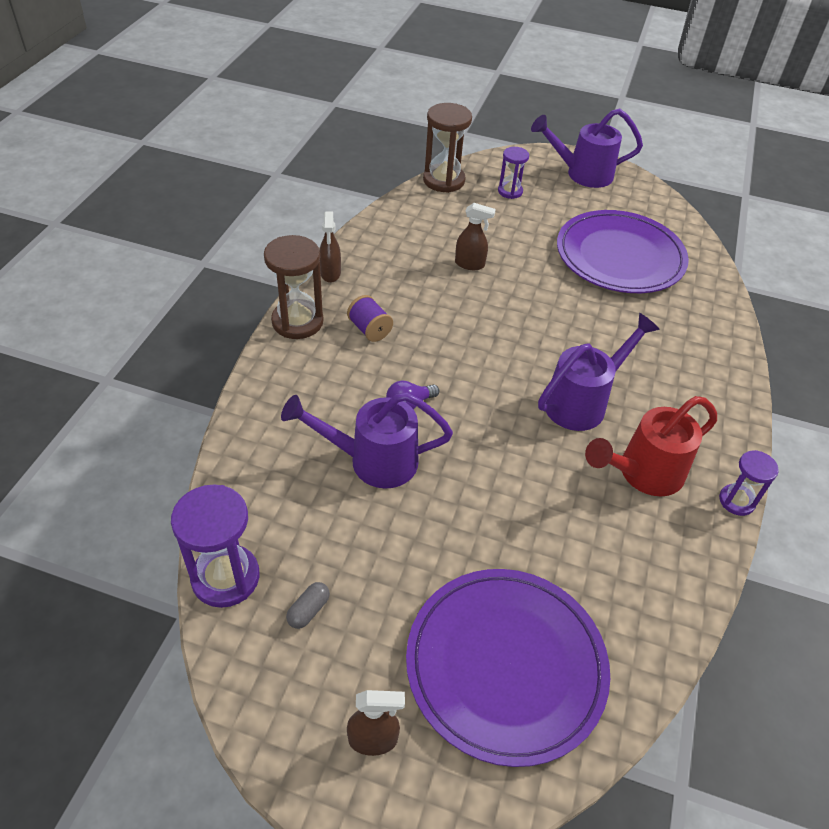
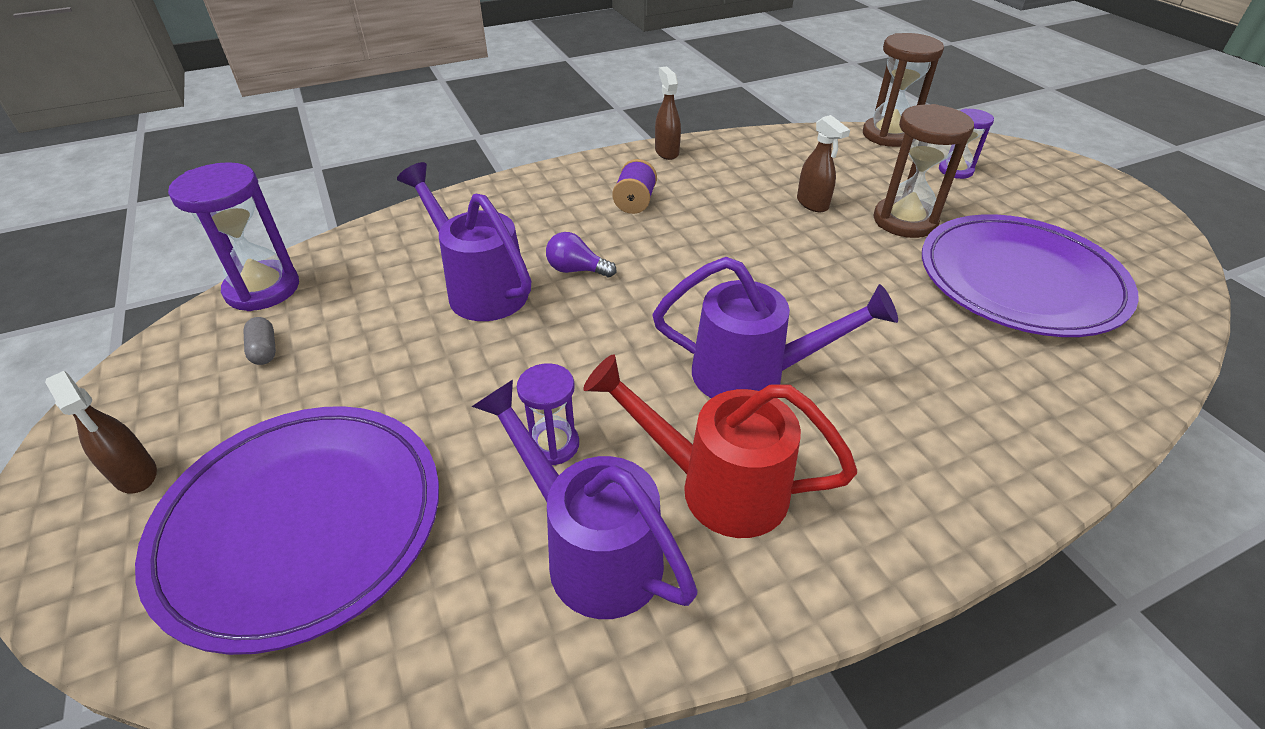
camera: 50 degrees right, 5 degrees down
brown hourglass [264,235,324,339] -> brown hourglass moved to [873,104,974,238]
grey capsule [286,582,330,629] -> grey capsule turned 75 degrees clockwise [243,317,276,365]
brown spray bottle [320,211,341,283] -> brown spray bottle turned 120 degrees clockwise [655,67,681,160]
purple watering can [531,108,643,188] -> purple watering can moved to [472,380,698,619]
purple hourglass [719,450,779,516] -> purple hourglass moved to [517,364,579,465]

